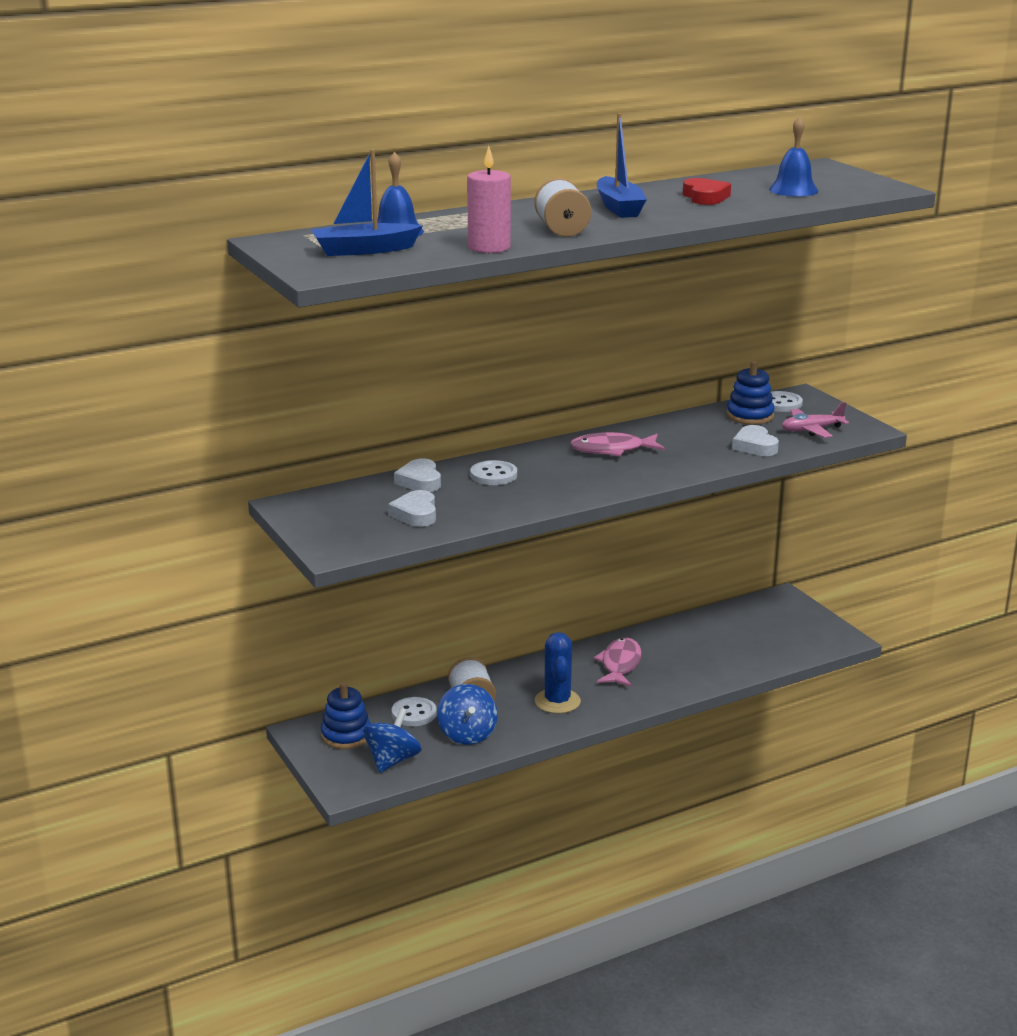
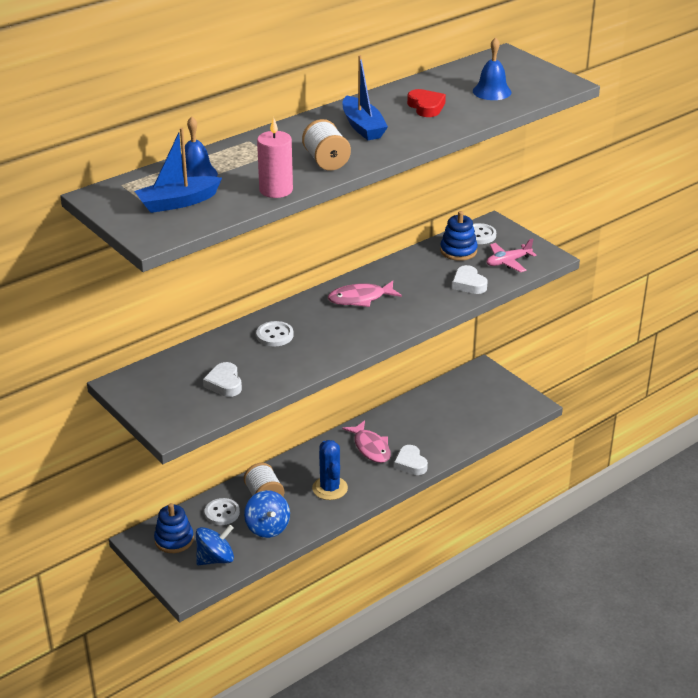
camera: 10 degrees left, 10 degrees up
blue spinning top [363,708,421,773] -> blue spinning top turned 45 degrees clockwise [196,525,234,565]
white heart [394,459,441,492] -> white heart moved to [394,445,428,475]
pink fish [594,638,642,687] -> pink fish turned 150 degrees clockwise [342,420,391,463]

